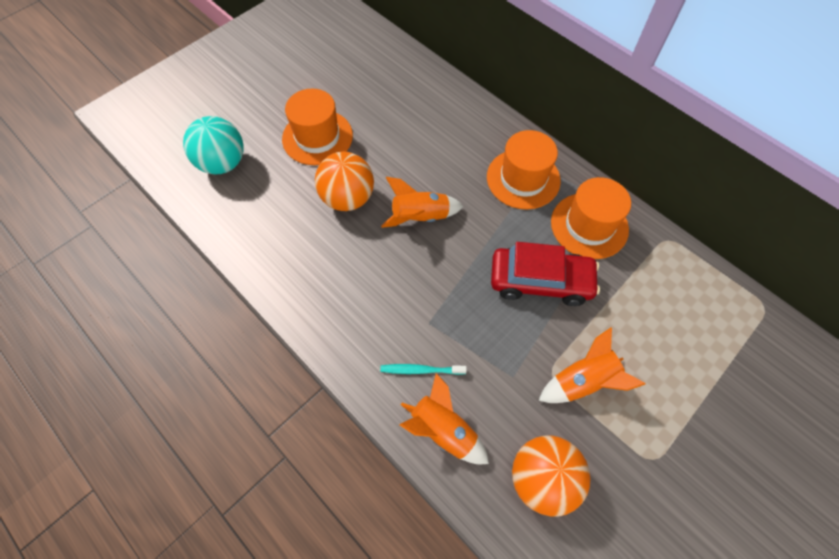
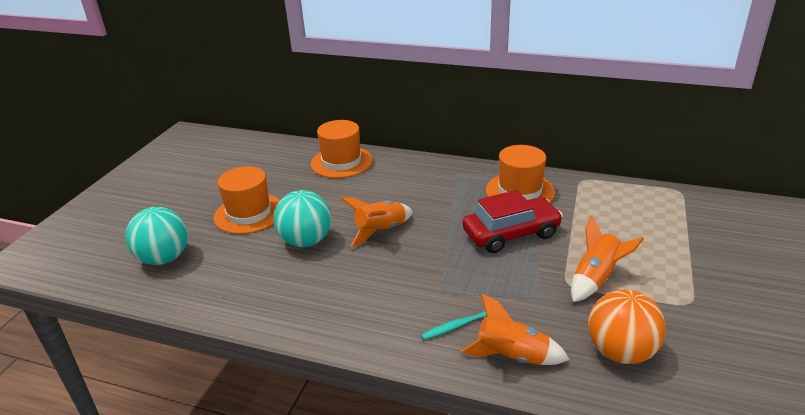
camera: 25 degrees left, 30 degrees down
orange ball [315,152,374,211] -> turquoise ball [274,190,331,247]
orange hat [487,130,561,210] -> orange hat moved to [311,120,373,178]

